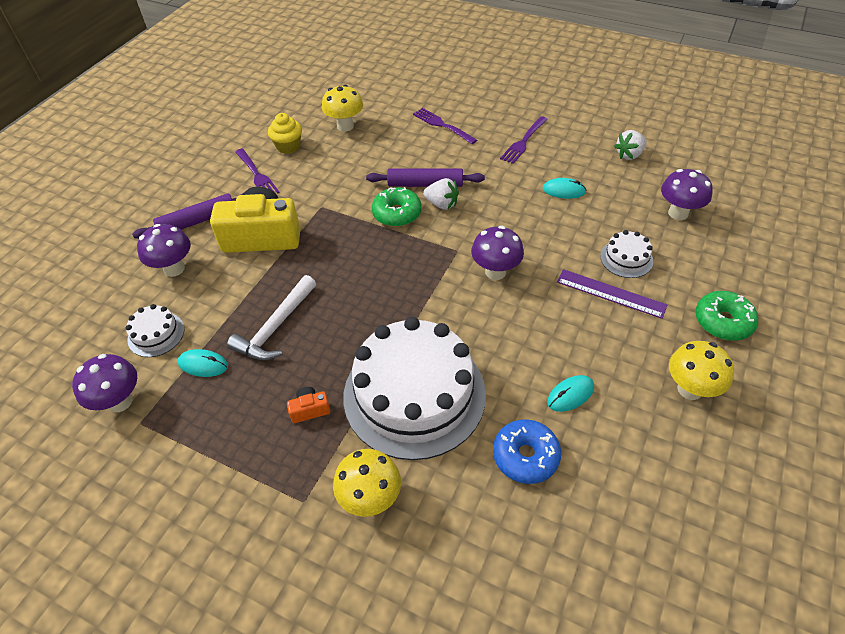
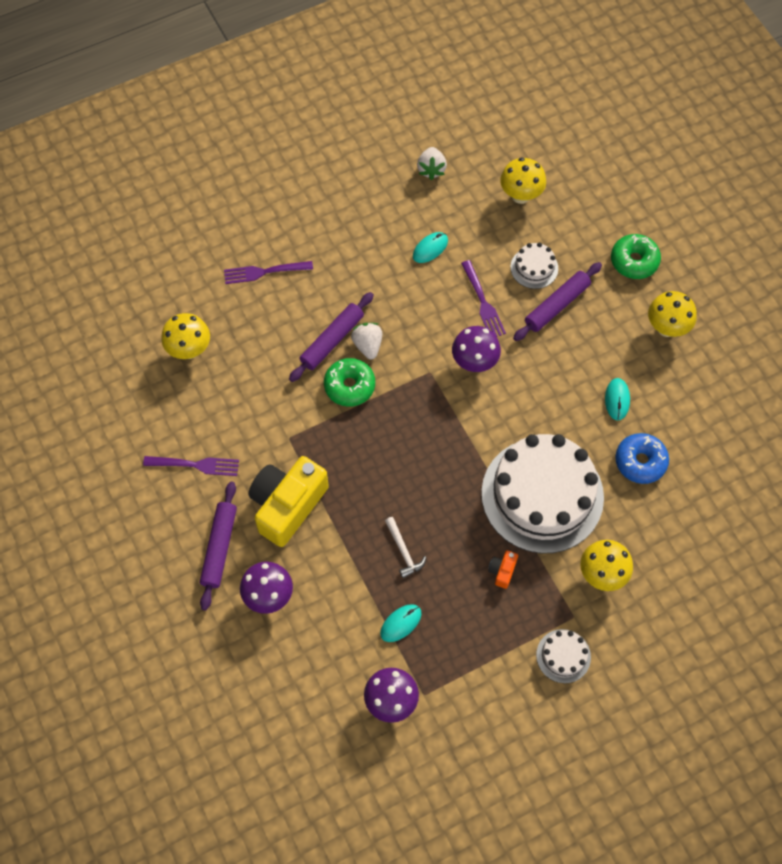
camera: 55 degrees left, 15 degrees up
white cake [126,304,184,357] -> white cake moved to [536,629,591,683]
white hammer [227,275,316,360] -> white hammer [385,517,426,578], size x0.60
yellow cupcake [268,113,302,154] -> none
white strawberry [423,178,459,210] -> white strawberry turned 75 degrees counterclockwise [351,323,382,360]
purple fork [500,116,548,164] -> purple fork moved to [461,260,506,337]
purple ruler [557,269,667,319] -> purple rolling pin [513,262,602,341]
purple mushroom [661,169,713,220] -> yellow mushroom [500,158,546,204]

